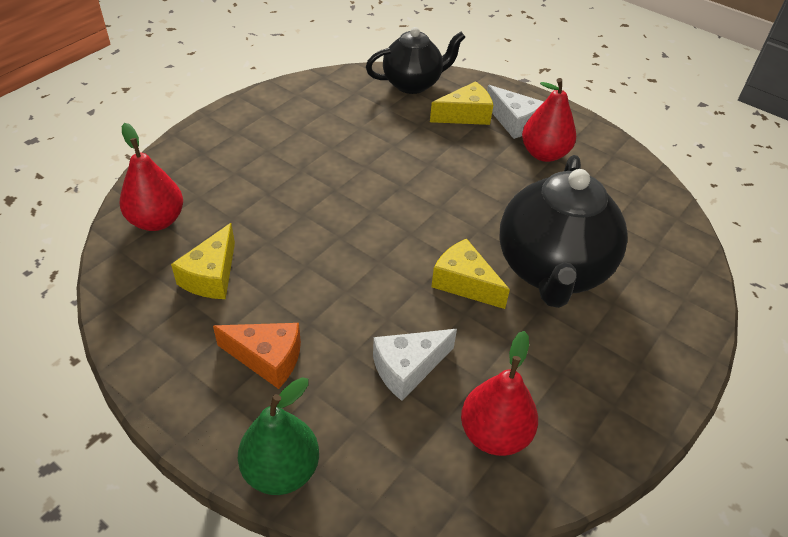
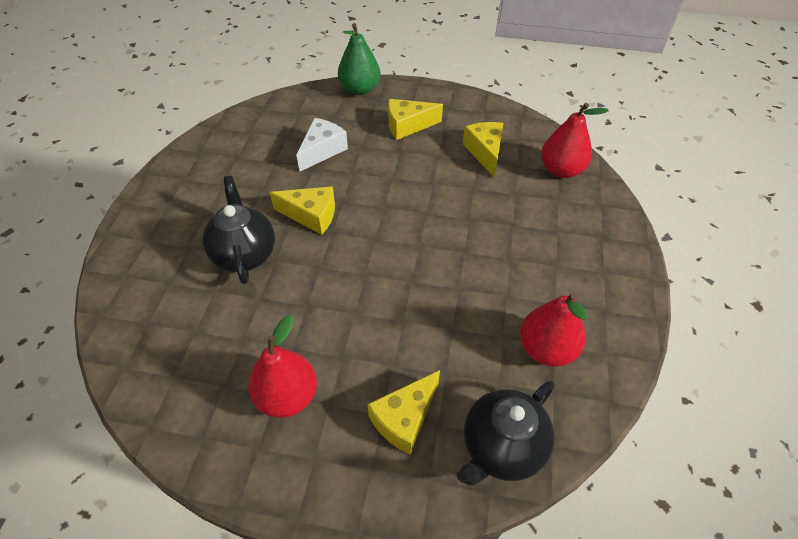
camera: 155 degrees right, 5 degrees up
orange cheese [213,323,301,389] -> yellow cheese [388,99,443,140]
red pear [461,331,538,456] -> red pear moved to [520,292,588,367]
white cheese [487,85,544,139] -> none
black teapot [499,155,628,308] -> black teapot [203,176,275,284], size x0.64

